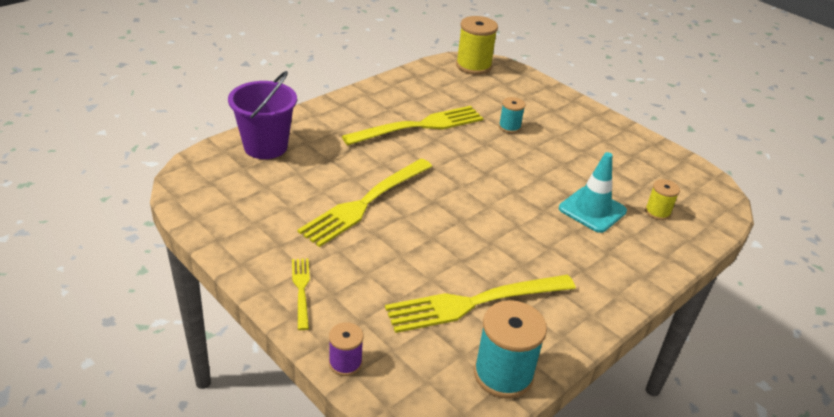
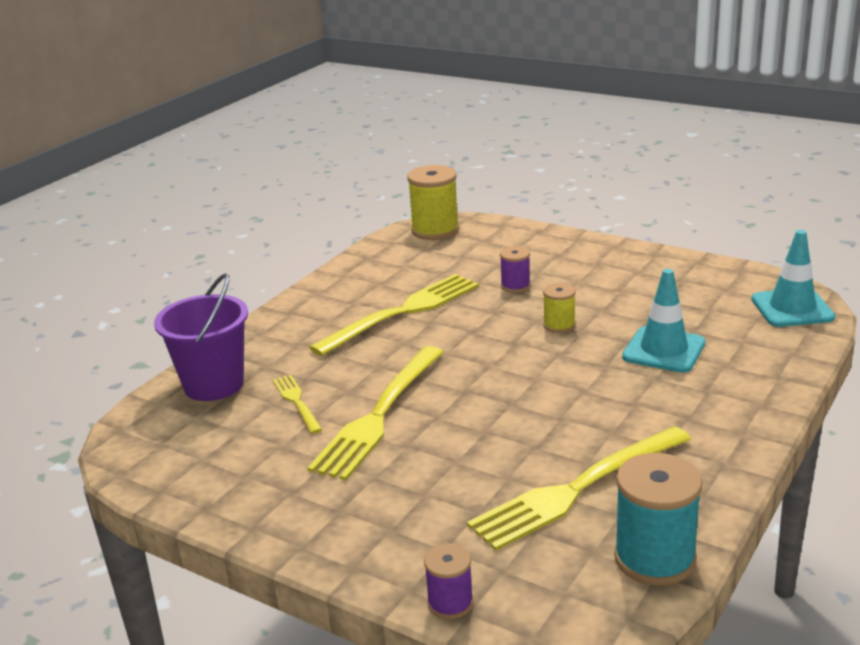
camera: 10 degrees left, 10 degrees down
yellow fork [292,258,310,330] -> yellow fork moved to [273,375,323,434]
turquoise spool [499,97,525,133] -> purple spool [500,246,531,293]
yellow spool [645,179,680,220] -> yellow spool moved to [543,283,576,333]
none -> turquoise traffic cone [752,230,835,327]

